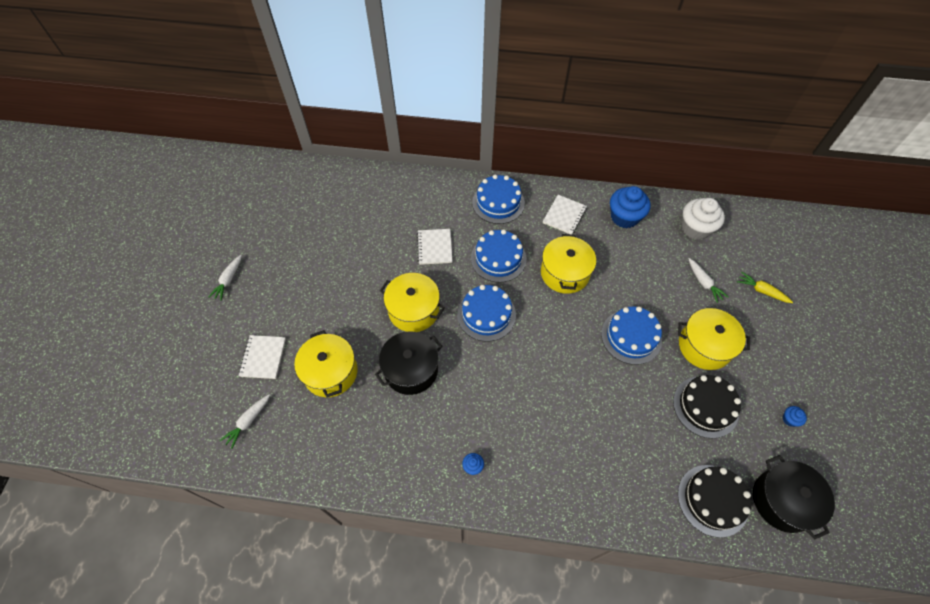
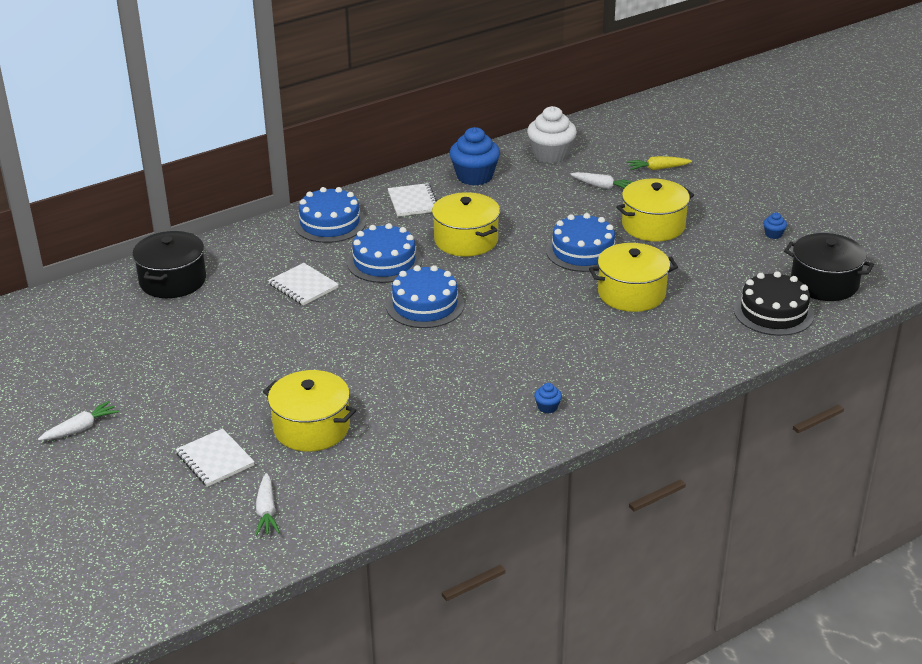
camera: 40 degrees left, 25 degrees down
white carrot [208,255,242,301] -> white carrot turned 105 degrees counterclockwise [38,401,119,441]
black pot [375,331,443,395] -> black pot moved to [132,231,206,298]
yellow pot [380,273,445,332] -> yellow pot moved to [589,243,678,312]
black cake [673,375,741,439] -> none

